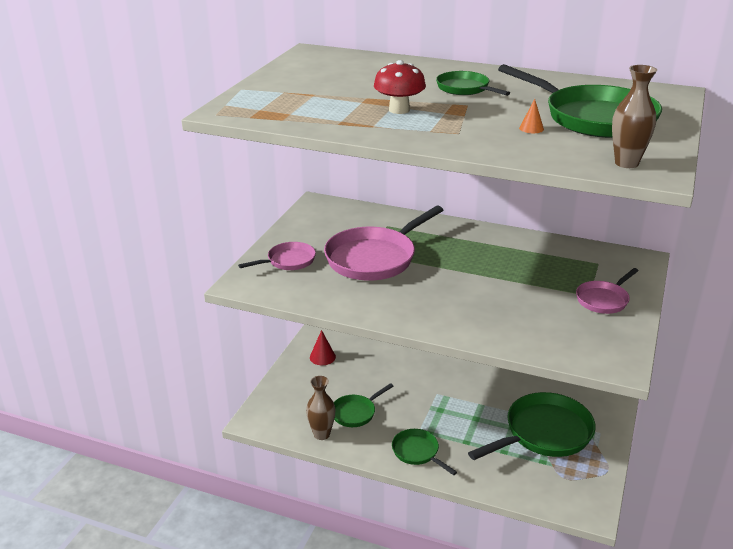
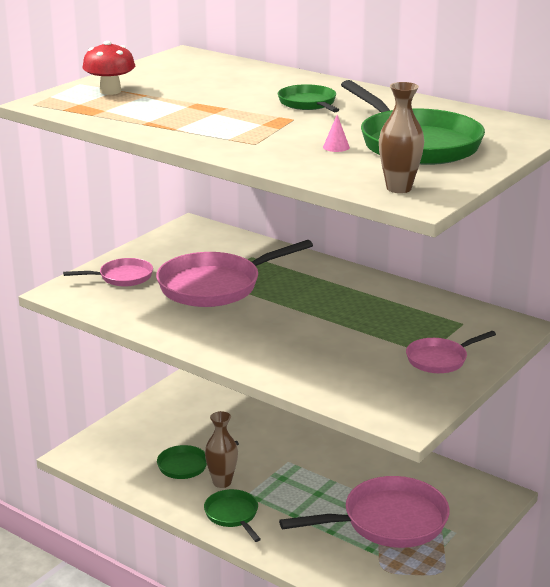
camera: 15 degrees right, 5 degrees down
brown vase [306,376,336,440] -> brown vase moved to [205,411,238,488]
red cone [310,330,336,365] -> none
red mushroom [374,60,426,114] -> red mushroom moved to [83,41,135,95]
green pan [468,392,596,460] -> pink pan [279,476,450,548]
orange cone [519,99,544,133] -> pink cone [323,115,350,152]

